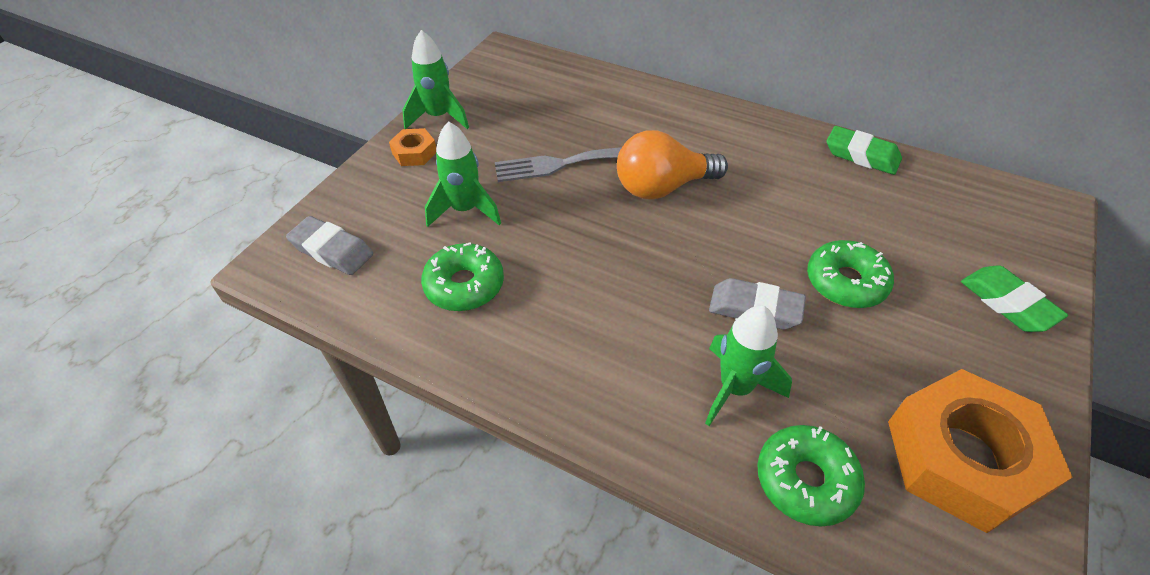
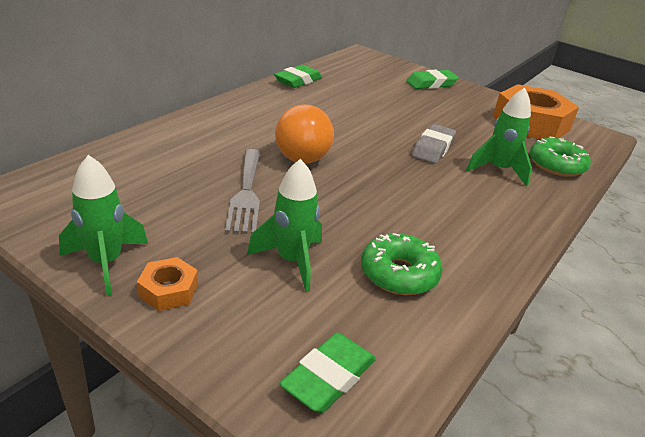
camera: 85 degrees left, 15 degrees down
grey eraser [286,216,373,275] -> green eraser [279,333,376,413]
green donut [807,240,894,308] -> none

